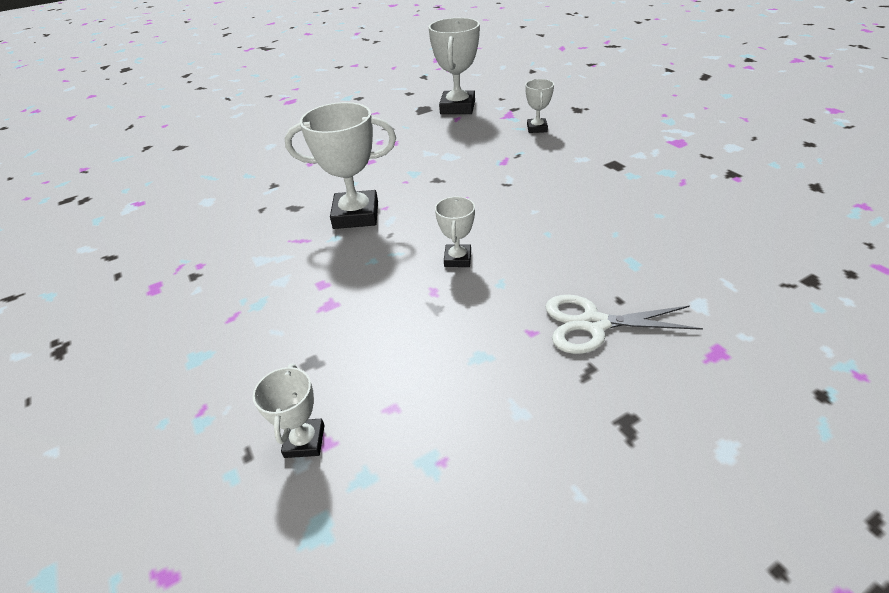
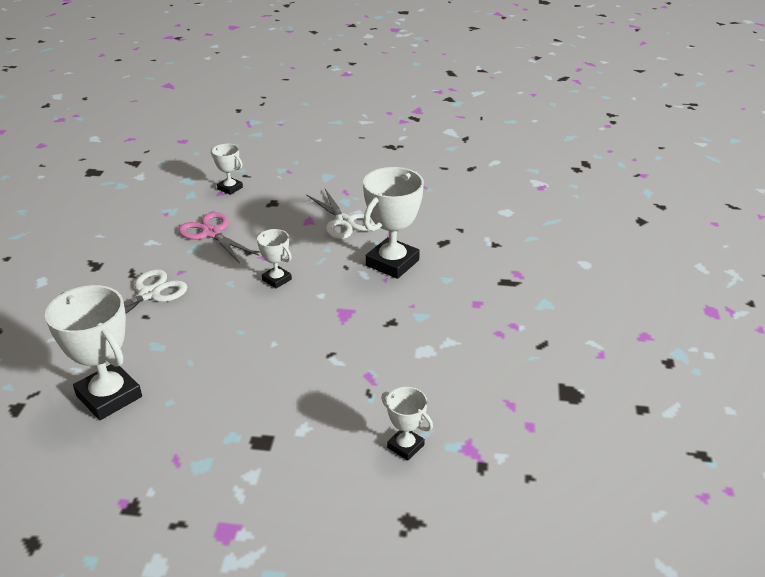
camera: 125 degrees right, 5 degrees down
white trophy [428,18,480,114] -> white trophy moved to [45,285,142,420]
none -> pink scissors [178,212,259,263]
none -> white scissors [306,189,375,239]

